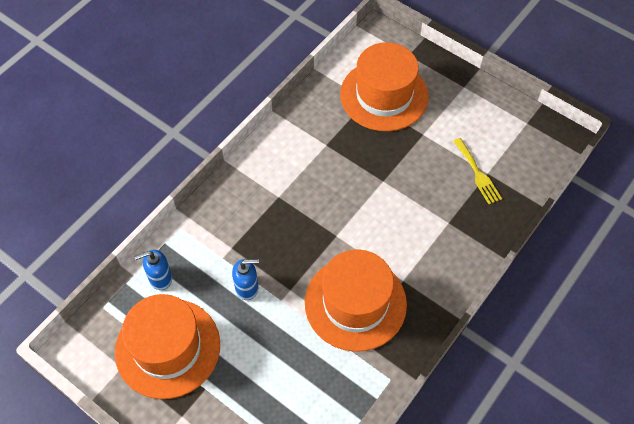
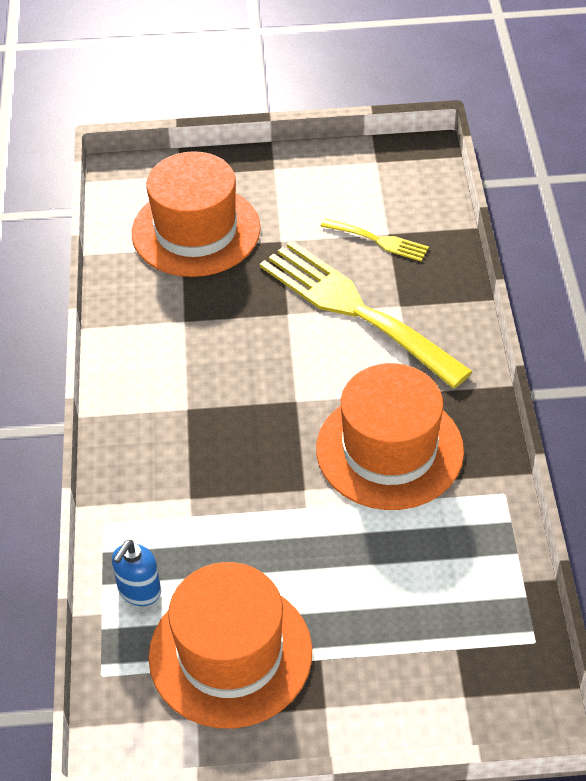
camera: 40 degrees left, 10 degrees down
blue soap dispenser [232,259,259,300] -> none
none -> yellow fork [260,240,473,389]

